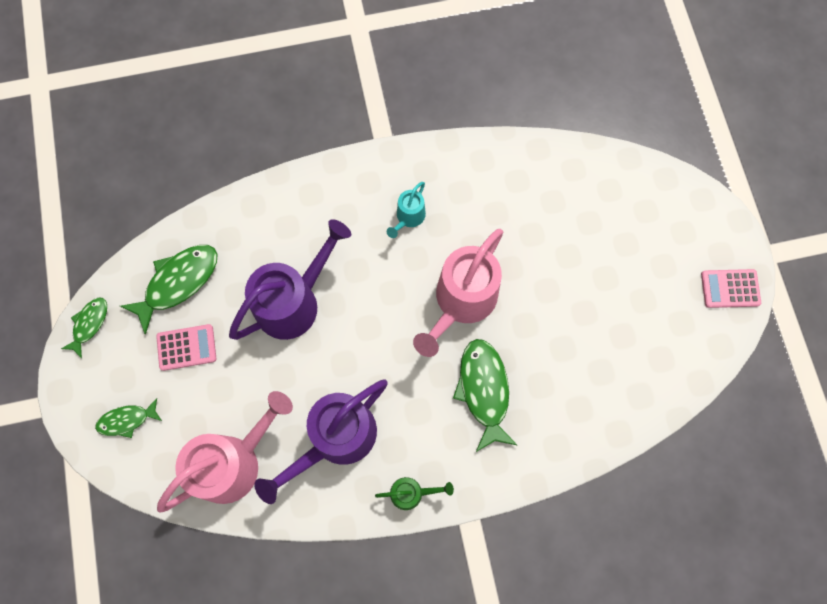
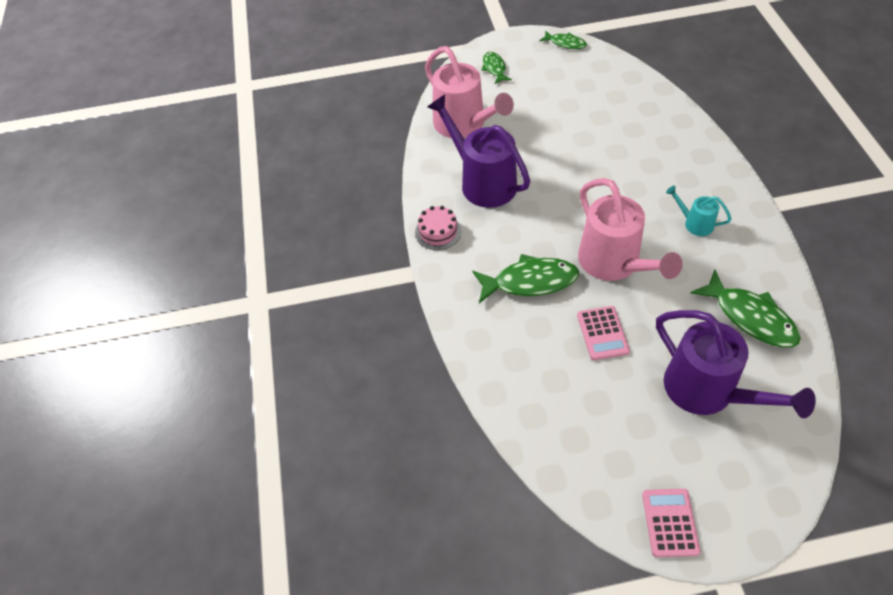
camera: 95 degrees right, 20 degrees down
green fish [120,245,218,335] -> green fish moved to [690,270,801,347]
pink calculator [156,324,216,371] -> pink calculator moved to [577,306,630,360]
purple watering can [229,219,351,340] -> purple watering can moved to [656,310,816,418]
green watering can [375,477,454,510] -> pink cake [415,206,461,250]
pink watering can [413,229,503,357] -> pink watering can turned 150 degrees counterclockwise [578,178,683,281]

